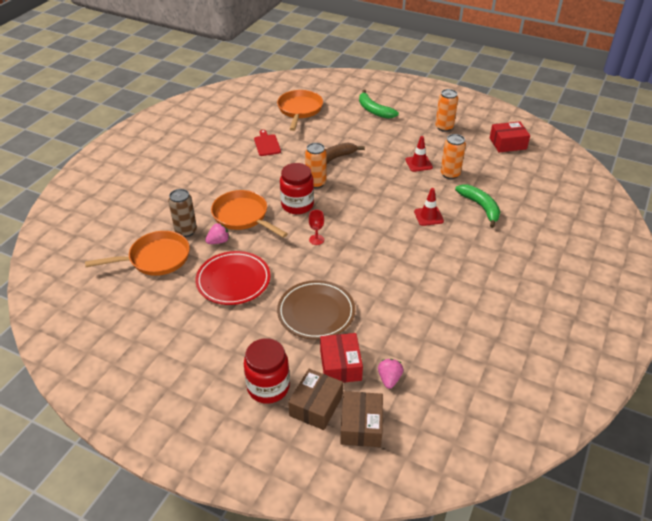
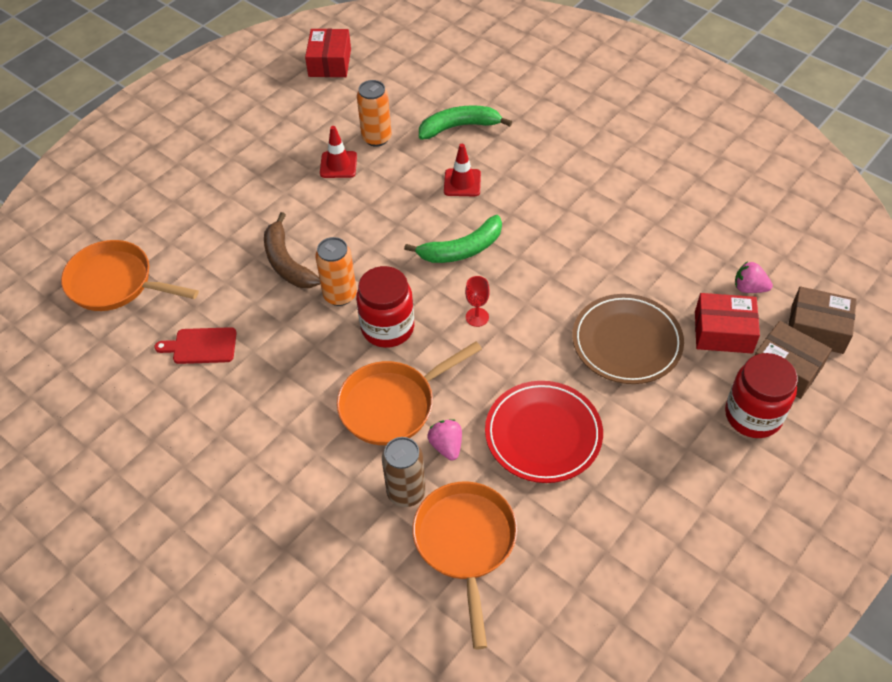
camera: 75 degrees left, 10 degrees up
green banana [359,89,399,119] -> green banana moved to [404,215,502,263]
orange can [435,89,458,132] -> none

